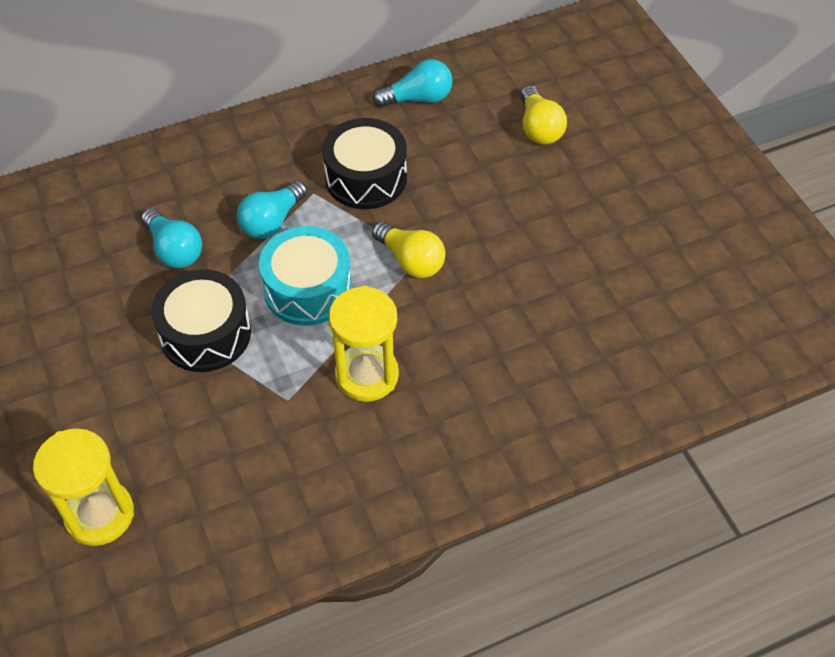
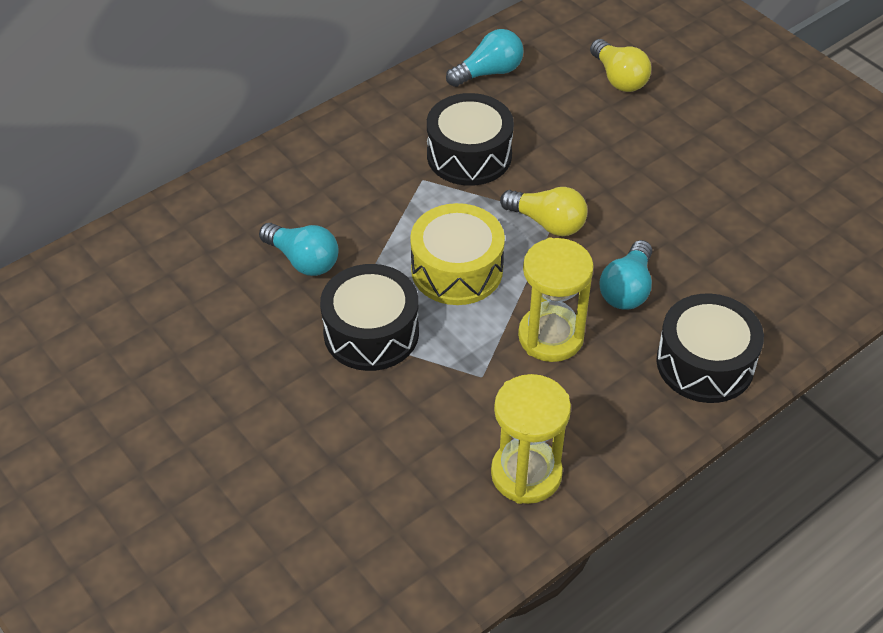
camera: 15 degrees left, 5 degrees down
yellow hourglass [33,428,134,546] -> yellow hourglass moved to [491,374,571,504]
turquoise light bulb [237,180,308,239] -> turquoise light bulb moved to [599,240,652,310]
turquoise drum [259,226,352,326] -> yellow drum [410,203,505,305]
none -> black drum [656,294,764,403]

